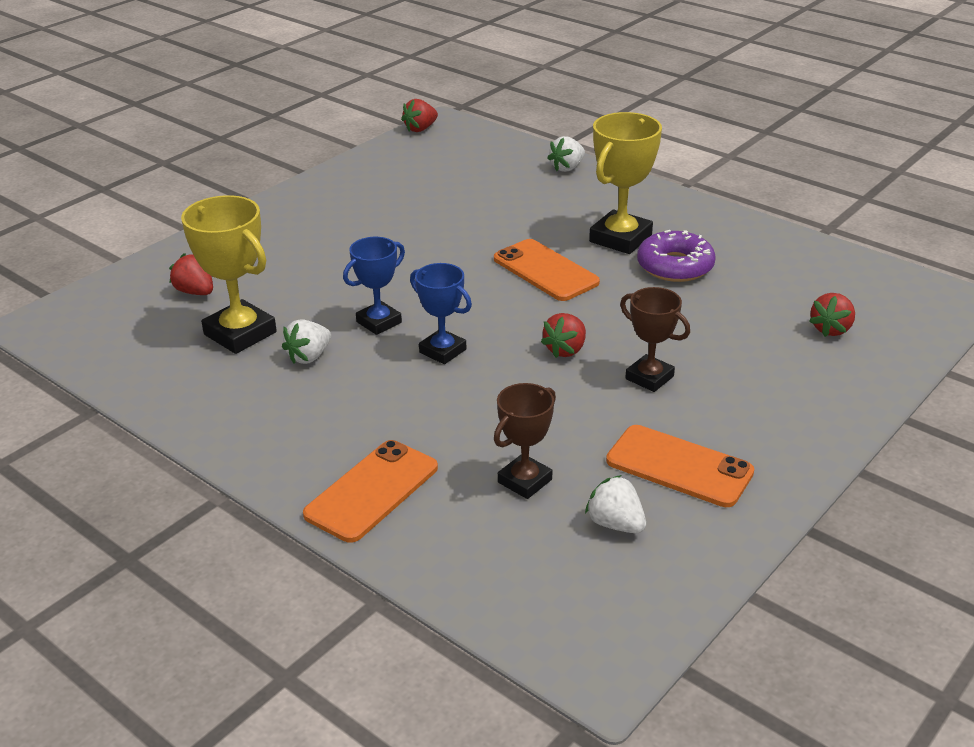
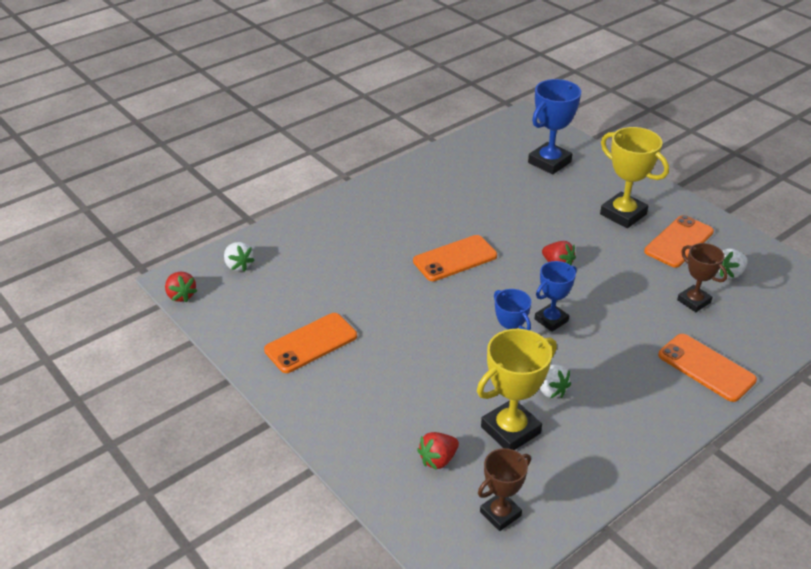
camera: 80 degrees left, 5 degrees up
white strawberry [547,136,585,172] -> white strawberry moved to [224,242,255,272]
yellow trophy [589,112,662,254] -> yellow trophy moved to [600,127,669,228]
brown trophy [620,287,690,392] -> brown trophy moved to [478,448,531,531]
purple donut [637,230,716,282] -> none
red strawberry [809,293,855,337] -> blue trophy [528,79,581,175]
none -> orange phone [264,313,357,373]

